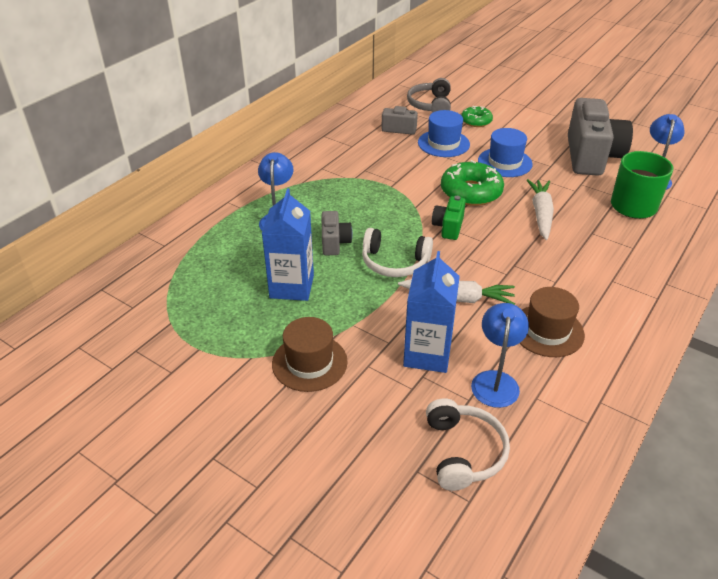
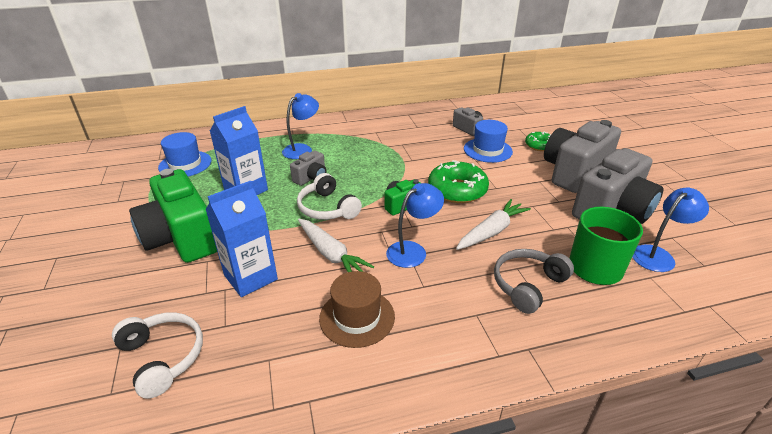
camera: 40 degrees right, 5 degrees down
brown hat [272,317,348,392] -> green camera [129,169,217,263]
grey headphones [407,78,451,113] -> grey headphones moved to [494,249,574,314]
white headphones [426,398,510,491] -> white headphones turned 75 degrees counterclockwise [112,312,203,399]
blue lamp [471,303,529,408] -> blue lamp moved to [386,183,444,268]
blue hat [478,128,533,177] -> blue hat moved to [158,132,212,177]
none -> grey camera [544,120,621,193]

